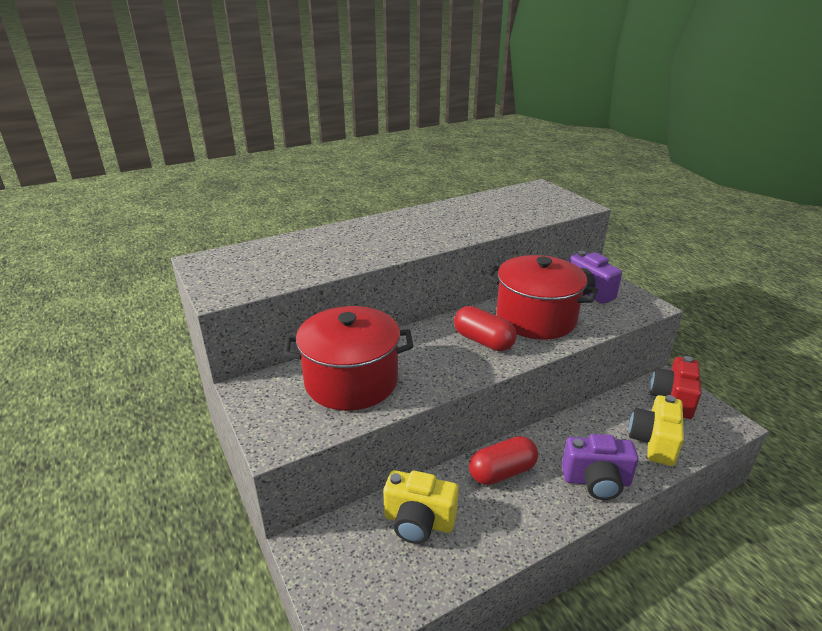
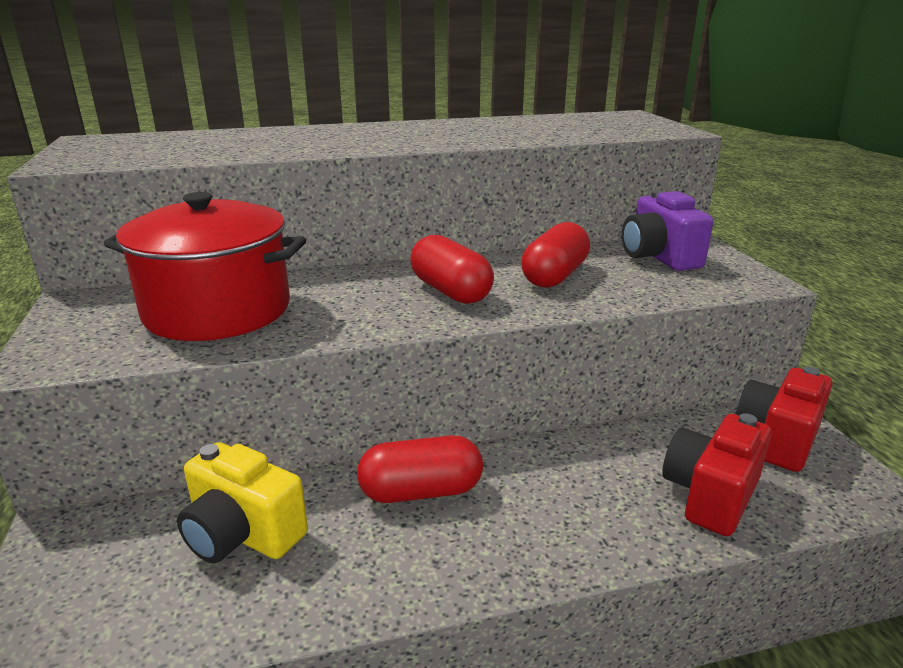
camera: 15 degrees right, 5 degrees down
red pot [486,255,598,339] -> red capsule [521,222,590,288]
purple camera [562,434,638,500] -> none
yellow camera [629,395,684,466] -> red camera [663,413,772,536]

